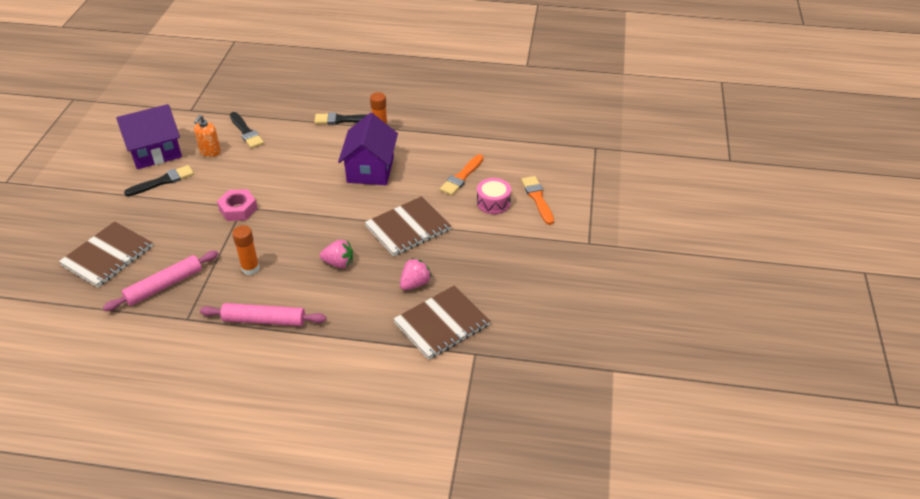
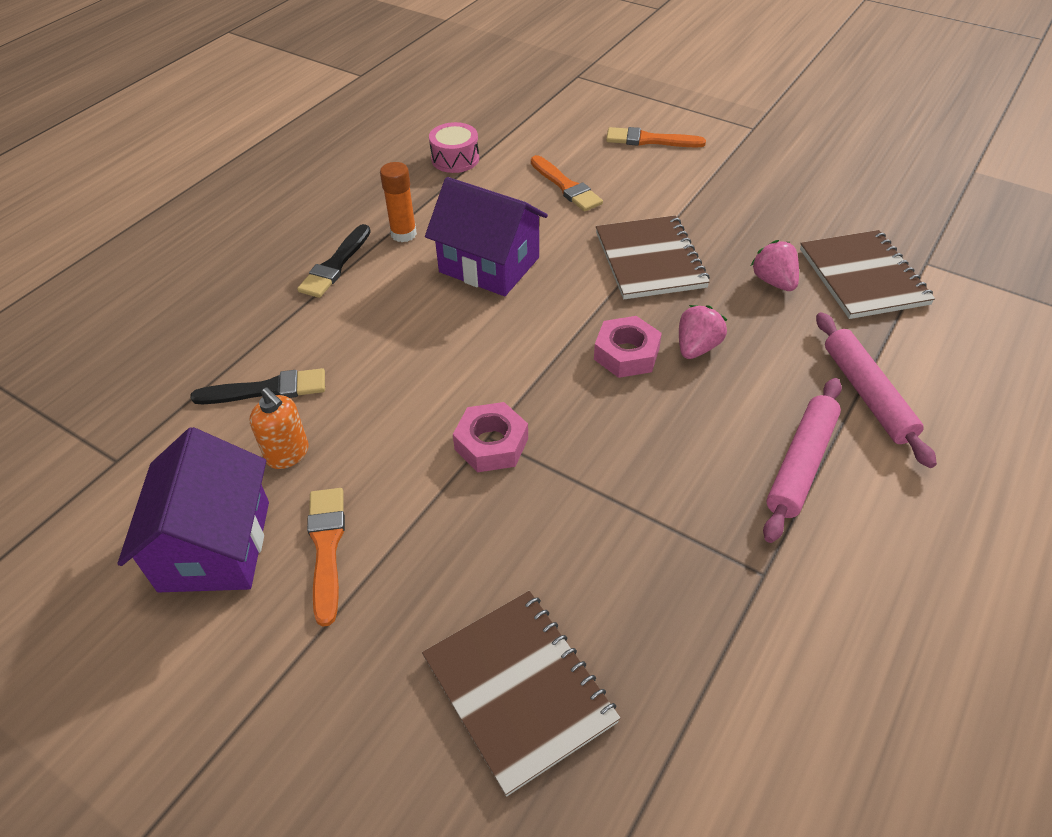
camera: 65 degrees left, 5 degrees up
pink rolling pin [103,251,218,311] -> pink rolling pin moved to [816,312,937,468]
black brush [124,165,194,196] -> orange brush [307,488,345,627]
orange glue stick [232,225,260,275] -> none
pink drum [477,178,511,214] -> pink drum moved to [429,122,479,173]
none -> pink nut [594,316,662,378]

